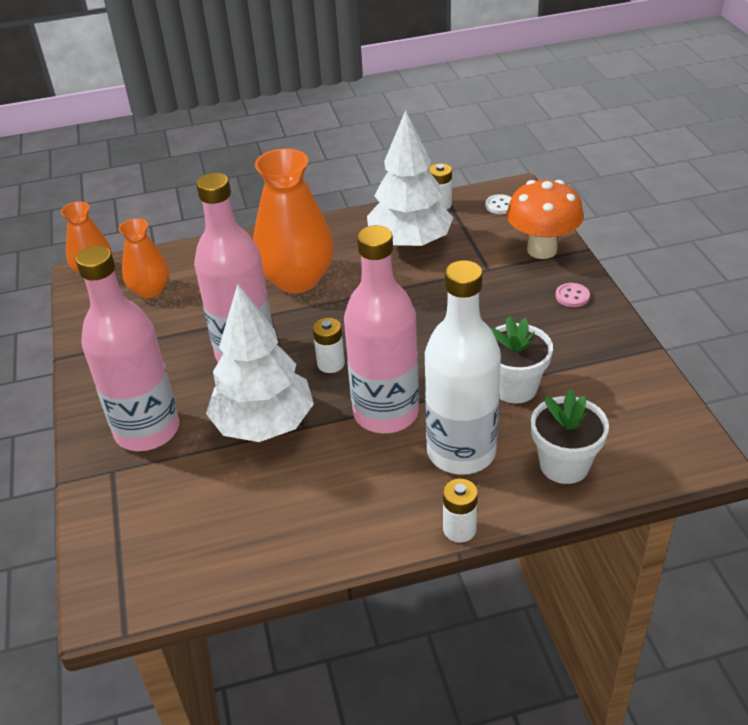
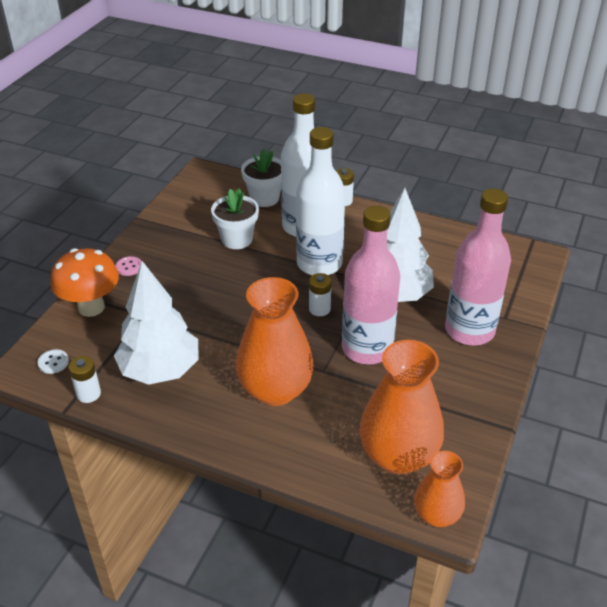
camera: 145 degrees left, 0 degrees up
orange vase [119,218,169,298] -> orange vase [359,340,444,474], size x1.75
pink bottle [344,225,419,433] -> white bottle [296,127,345,275]

